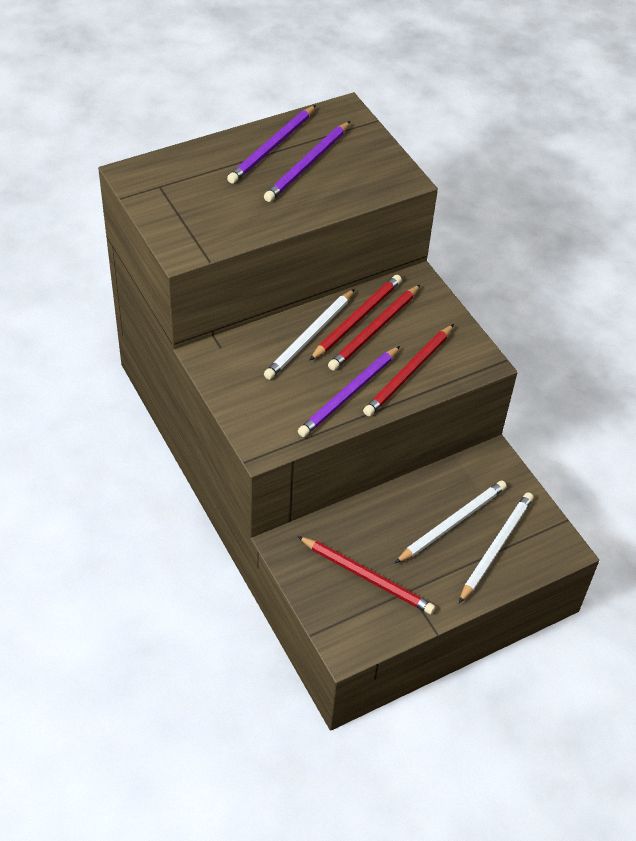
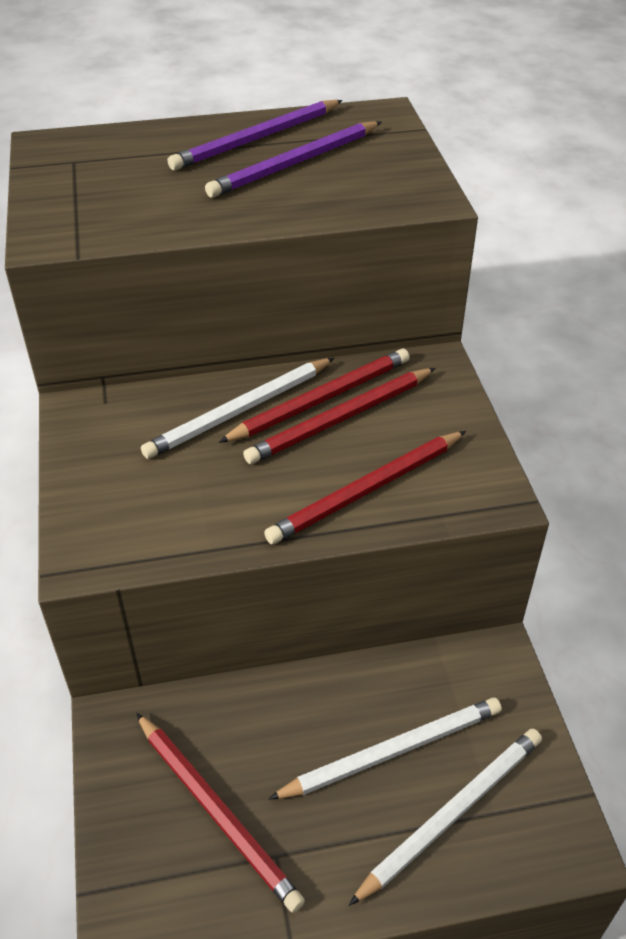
camera: 20 degrees right, 5 degrees down
purple pencil [298,346,400,437] -> none

